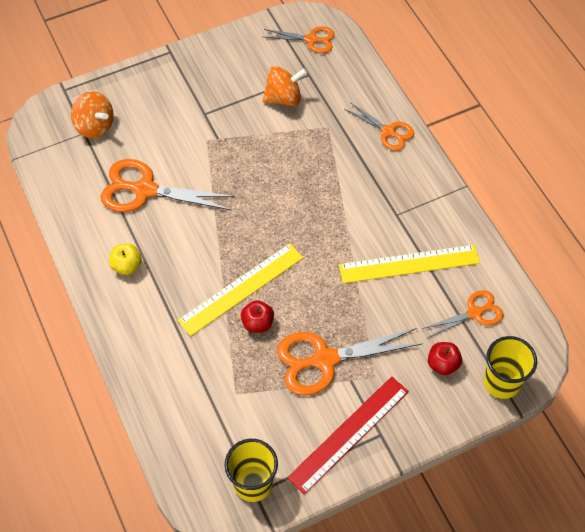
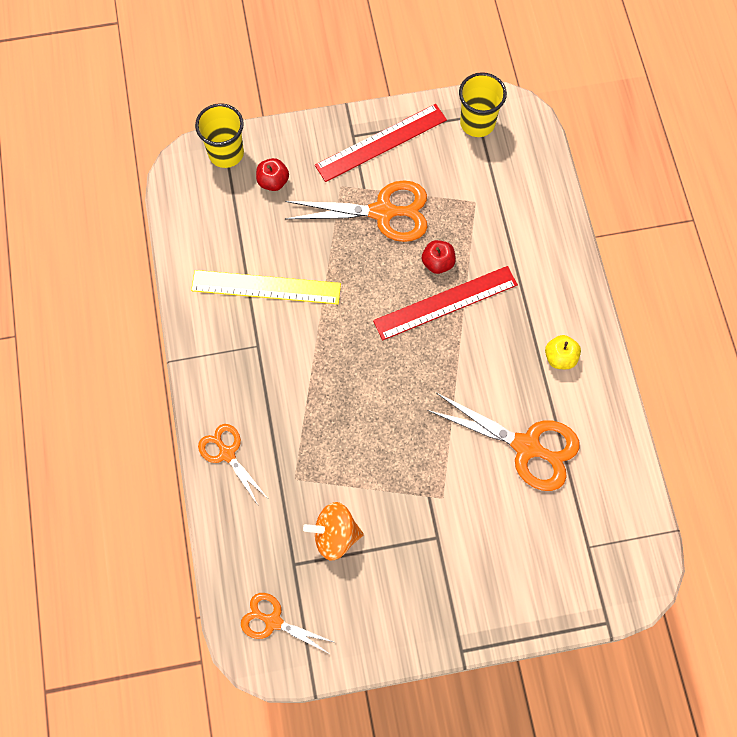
camera: 165 degrees left, 10 degrees up
orange spinning top [71,91,114,138] -> none
yellow ruler [178,243,303,336] -> red ruler [373,266,518,340]
orange scissors [422,290,504,338] -> none

